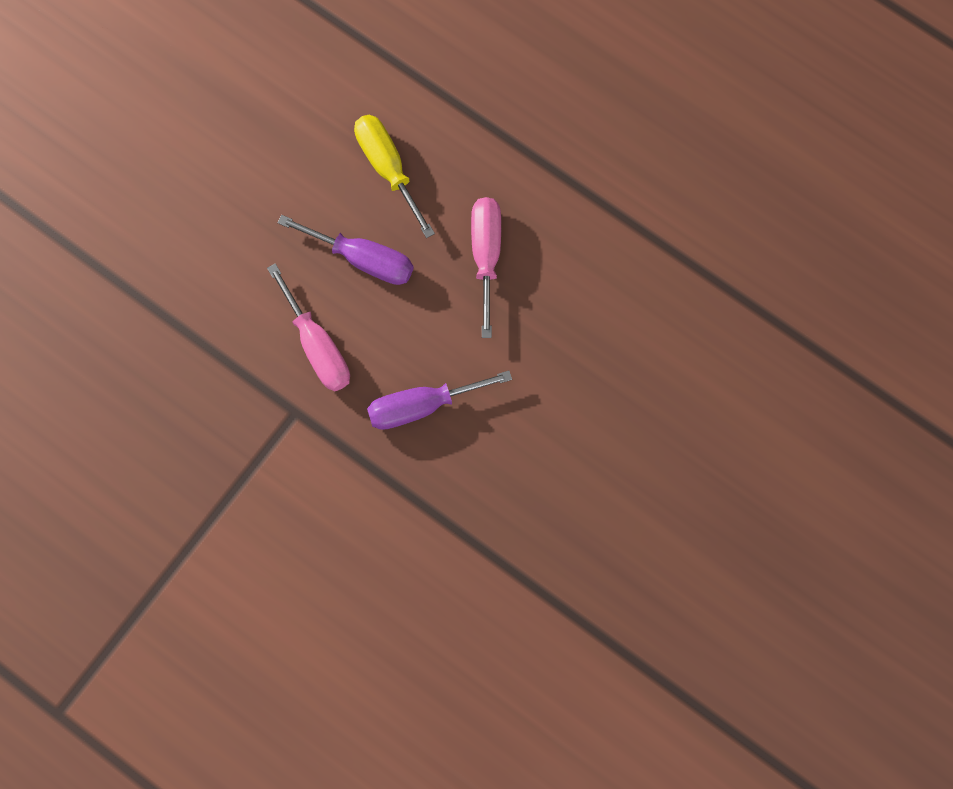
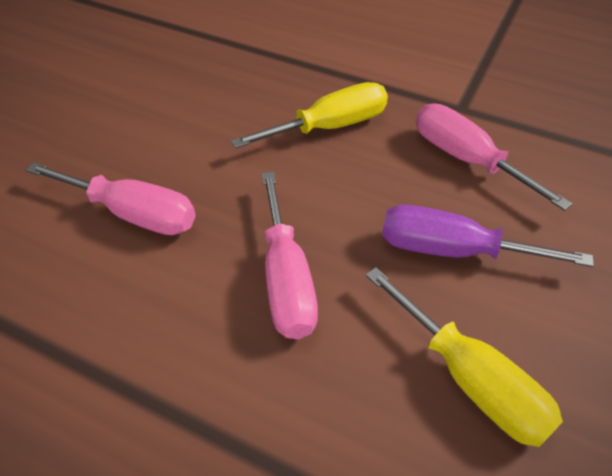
camera: 170 degrees right, 25 degrees down
purple screwdriver [367,370,512,430] -> yellow screwdriver [231,82,388,148]
none -> pink screwdriver [26,162,196,235]

